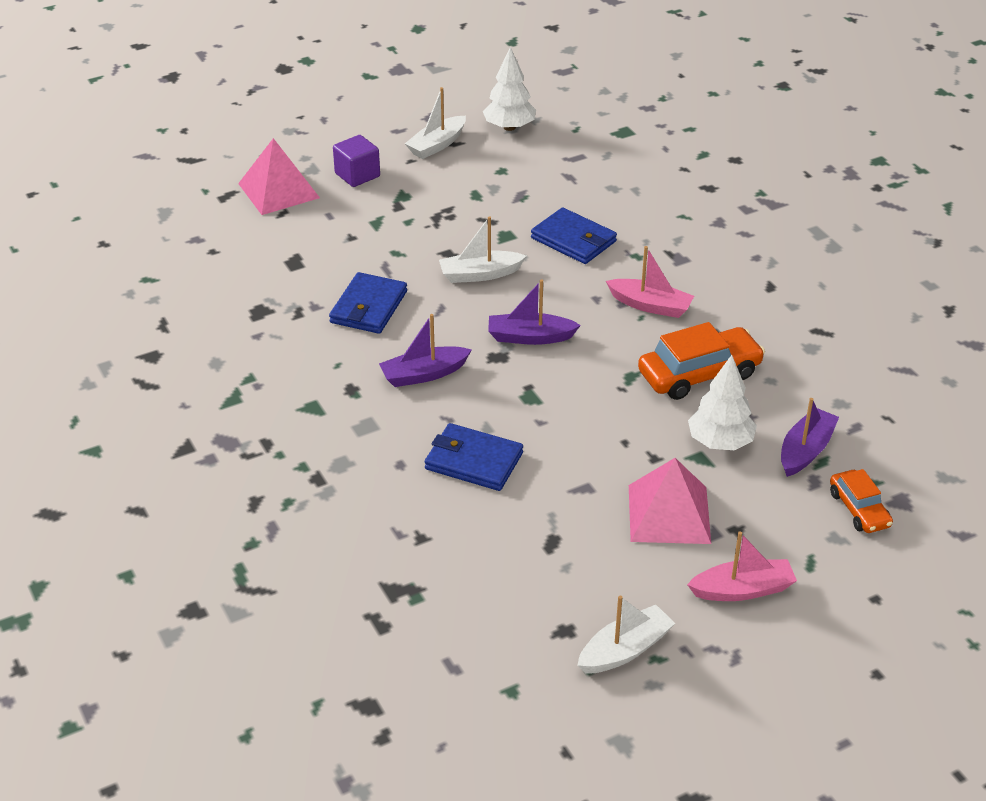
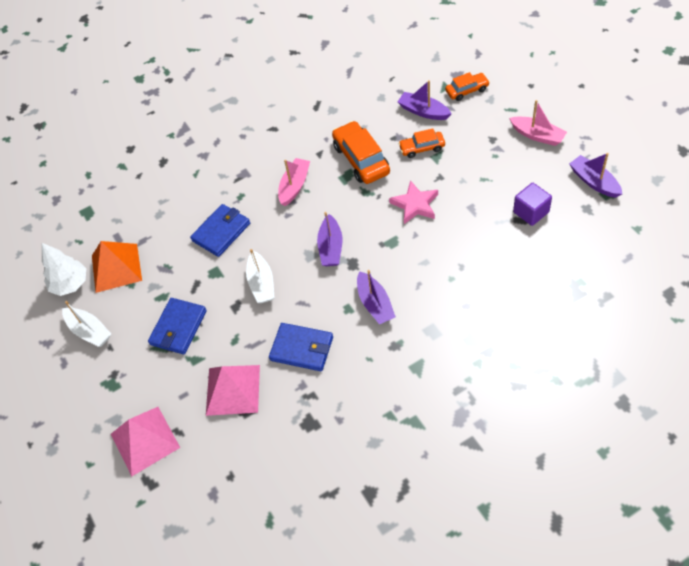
camera: 85 degrees left, 15 degrees up
purple cube [333,135,380,187] -> purple cube moved to [513,183,552,226]
blue wallet [425,423,523,491] -> blue wallet moved to [148,298,207,355]
white boat [577,595,675,674] -> purple boat [569,153,622,198]
pink pyramid [629,458,711,544] -> pink pyramid moved to [206,365,260,416]
pink boat [687,531,797,601] -> pink boat turned 135 degrees clockwise [509,100,567,146]
white tree [688,355,757,450] -> orange car [398,128,445,158]
none -> orange pyramid [92,241,142,293]
none -> pink star [389,180,438,224]

